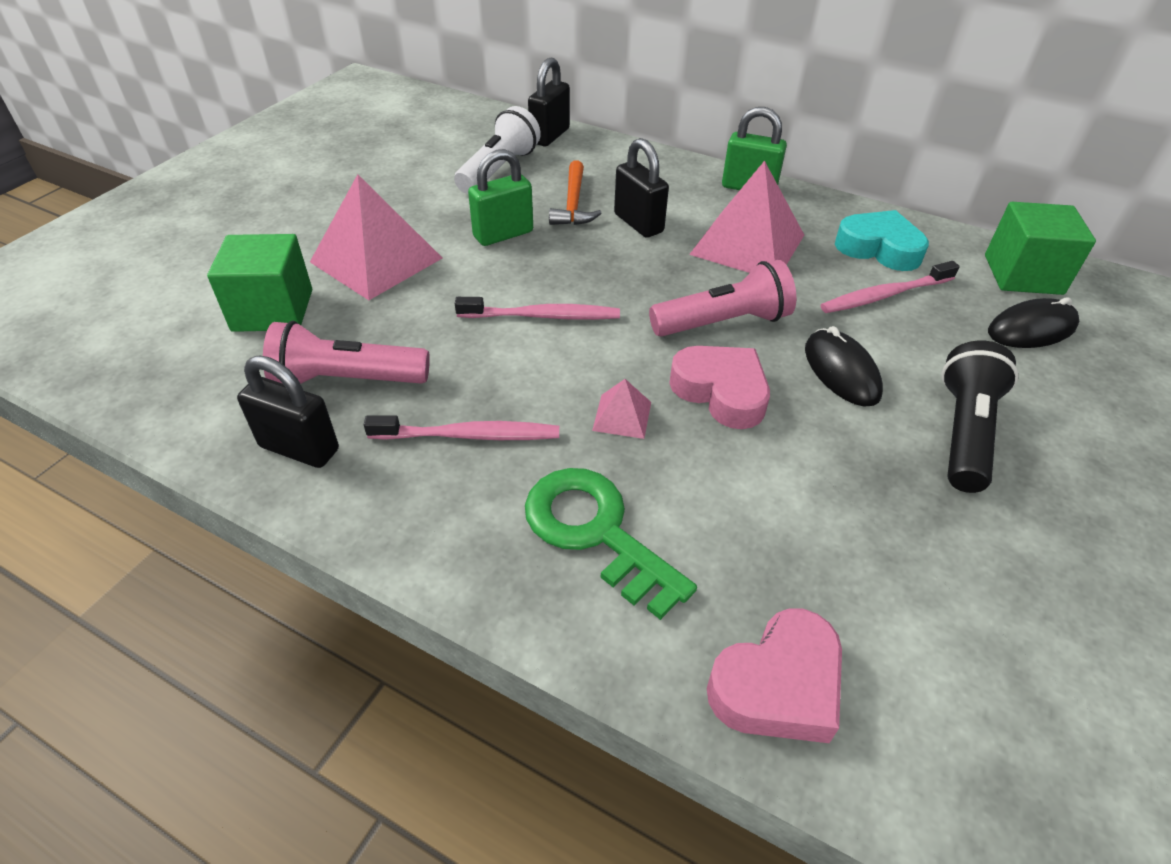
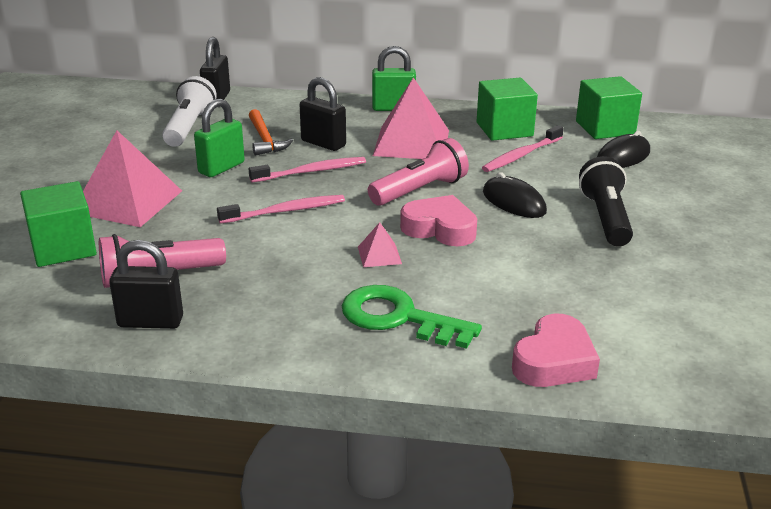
camera: 20 degrees left, 15 degrees down
pink toothbrush [364,415,559,440] -> pink toothbrush moved to [249,157,366,182]
turquoise heart [835,210,929,271] -> green cube [477,78,538,141]

